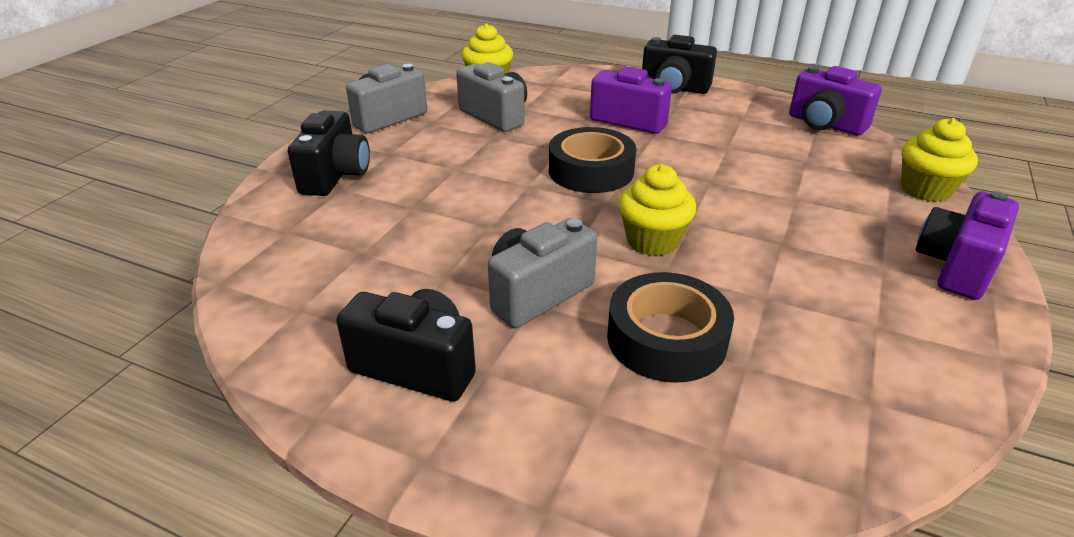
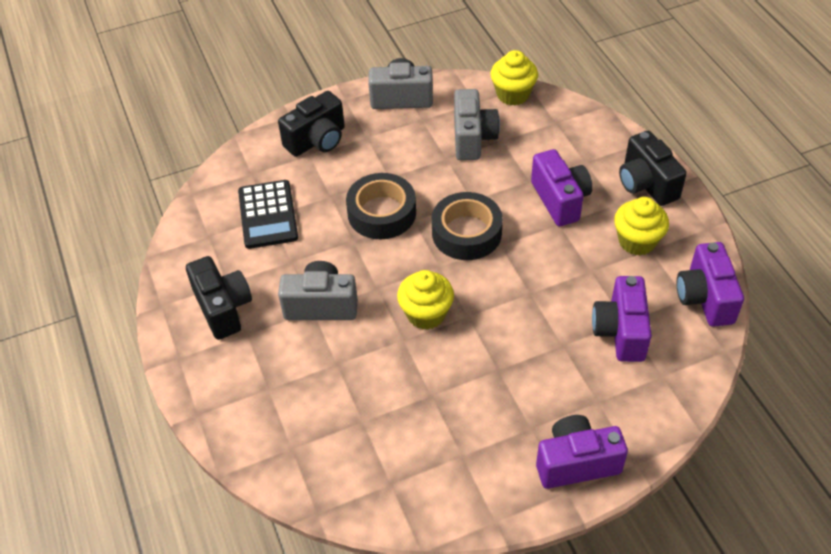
camera: 45 degrees right, 15 degrees up
black tape [607,272,734,383] -> black tape moved to [346,173,416,239]
yellow cupcake [901,118,978,202] -> yellow cupcake moved to [614,197,669,256]
none -> black calculator [238,180,298,249]
none -> purple camera [592,276,652,362]

